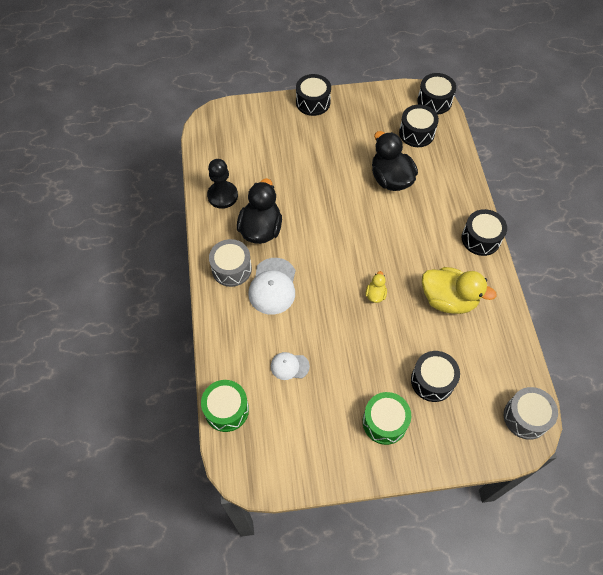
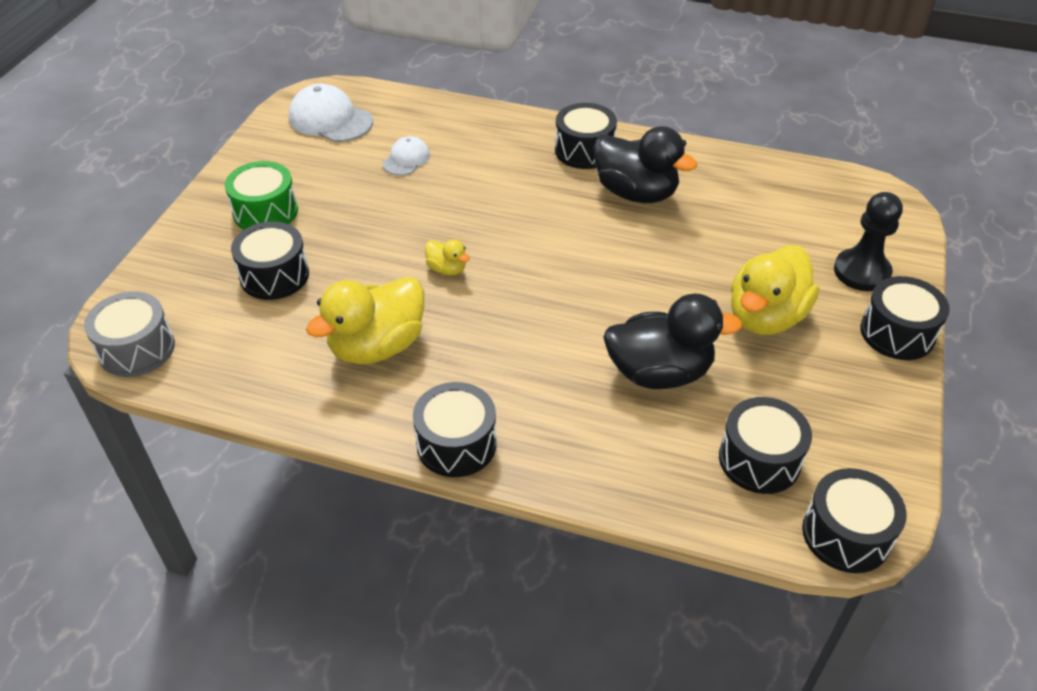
camera: 115 degrees right, 15 degrees down
green drum [201,380,249,432] -> none
black pawn [207,159,238,209] -> black pawn moved to [834,192,903,291]
grey drum [209,239,252,287] -> black drum [555,103,617,169]
white cap [248,258,295,315] -> white cap moved to [289,84,373,142]
none -> yellow duck [731,245,819,335]

